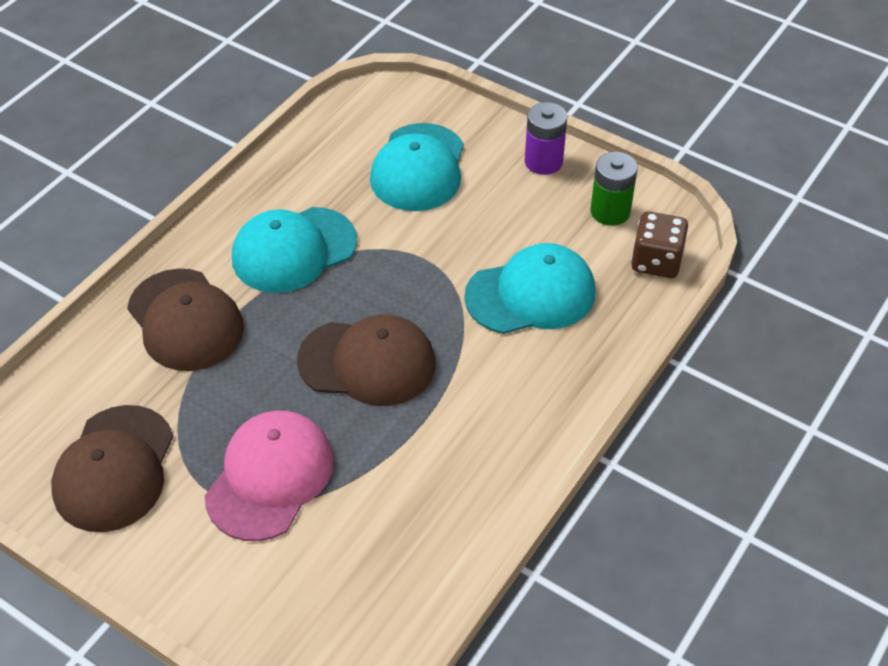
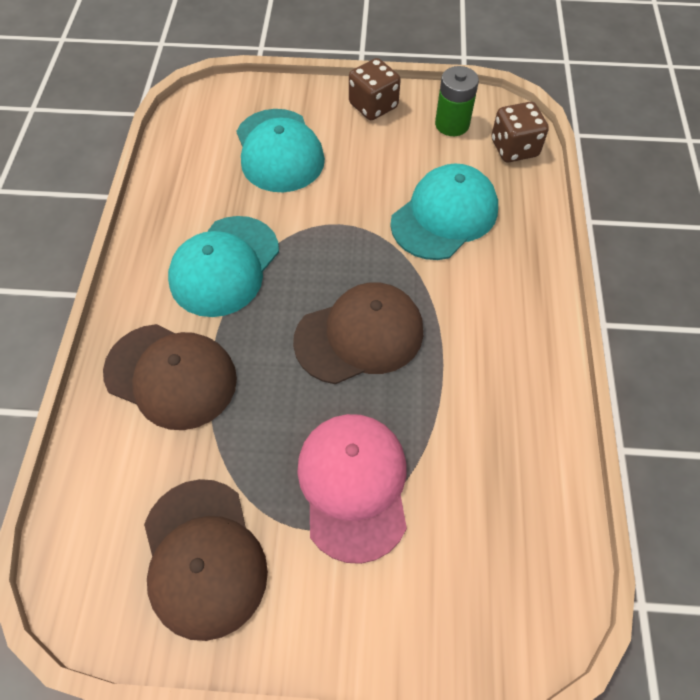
camera: 30 degrees left, 10 degrees up
purple battery [525,102,567,175] -> brown dice [349,58,401,120]

